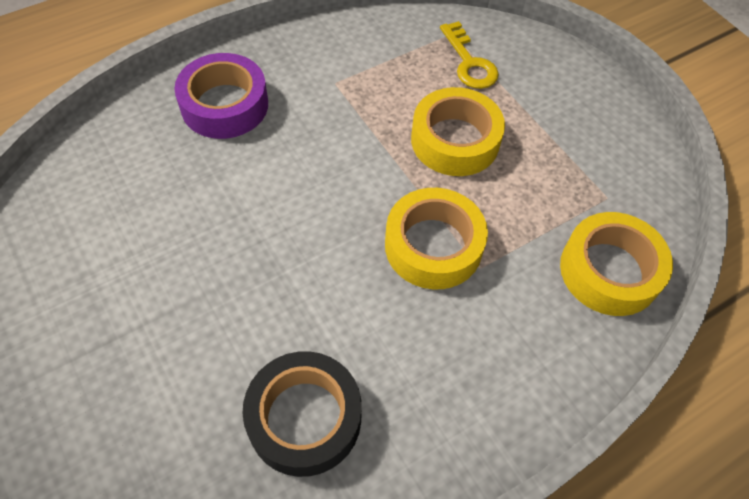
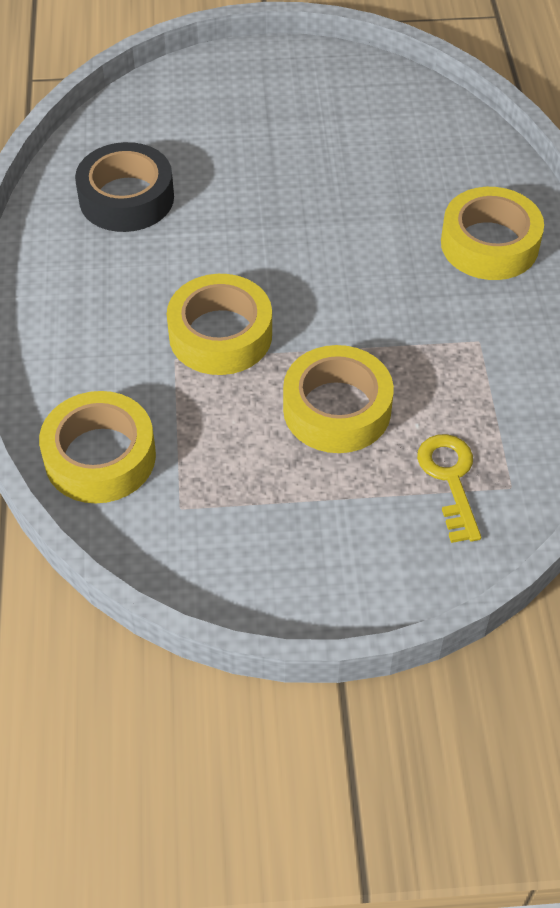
camera: 120 degrees right, 5 degrees down
purple tape [174,53,268,139] -> yellow tape [441,187,544,280]
yellow key [440,21,499,89] -> yellow key turned 75 degrees clockwise [417,434,481,543]

